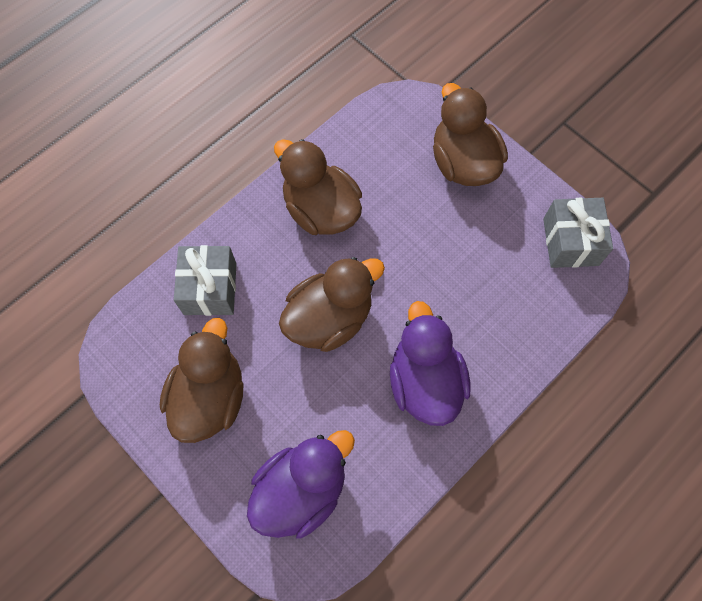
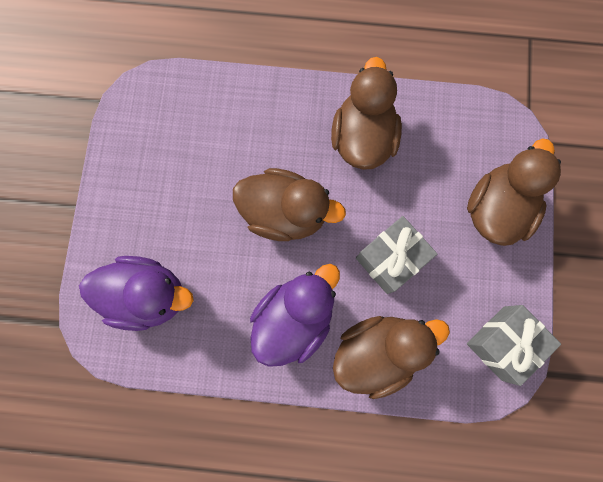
camera: 50 degrees right, 10 degrees up
brown duck [160,318,244,443] -> brown duck moved to [333,316,450,399]
grey gift [174,245,236,316] -> grey gift moved to [356,216,437,294]

